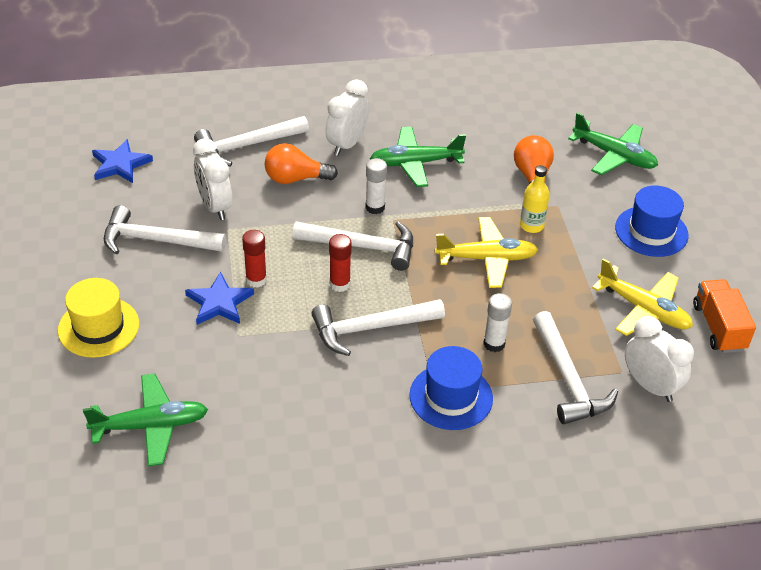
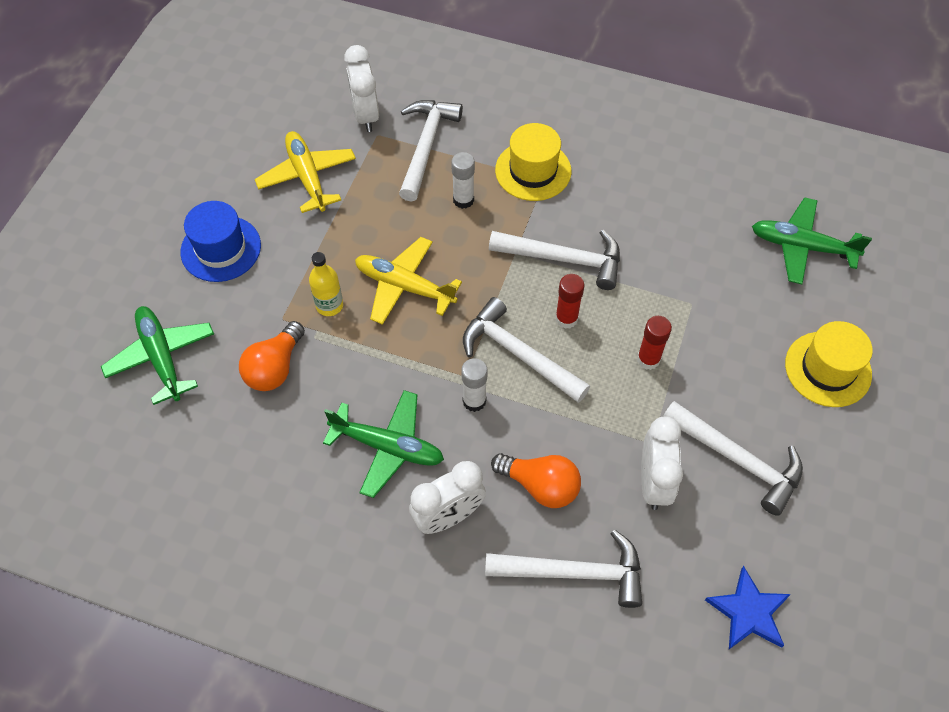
camera: 150 degrees left, 15 degrees up
blue star [185,272,254,325] -> none
blue hat [409,346,493,430] -> yellow hat [495,123,571,201]
orange truck [693,279,756,353] -> none

